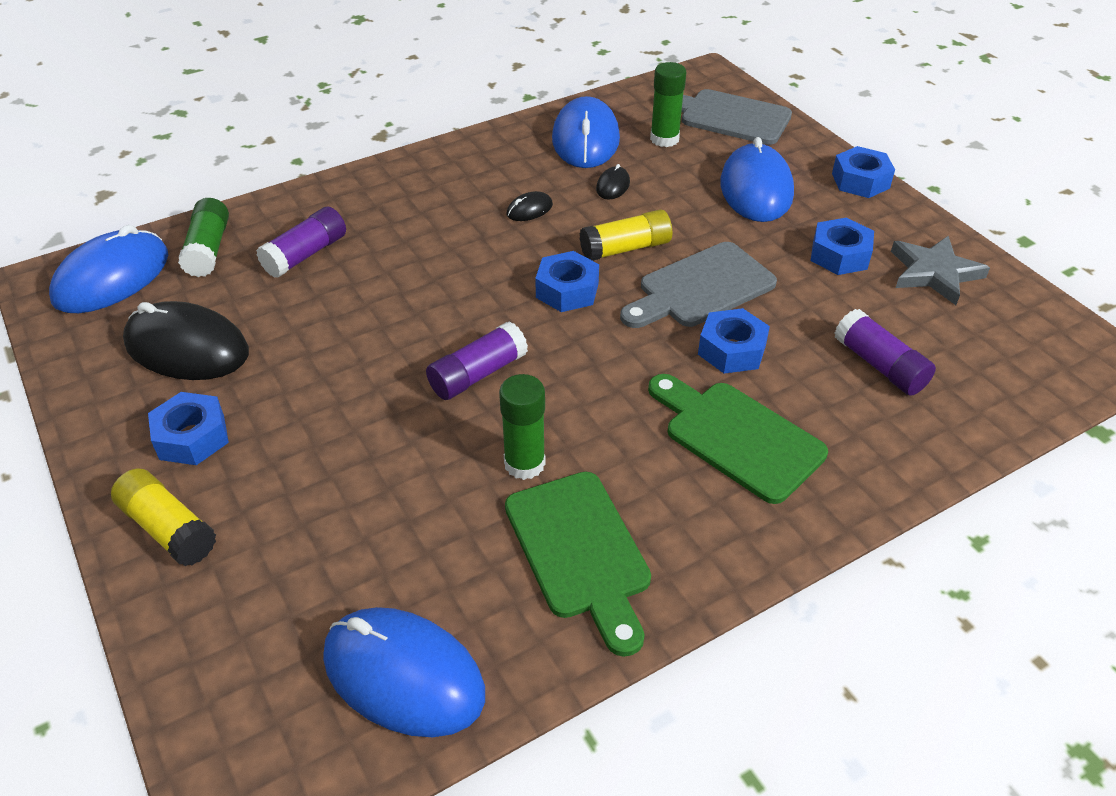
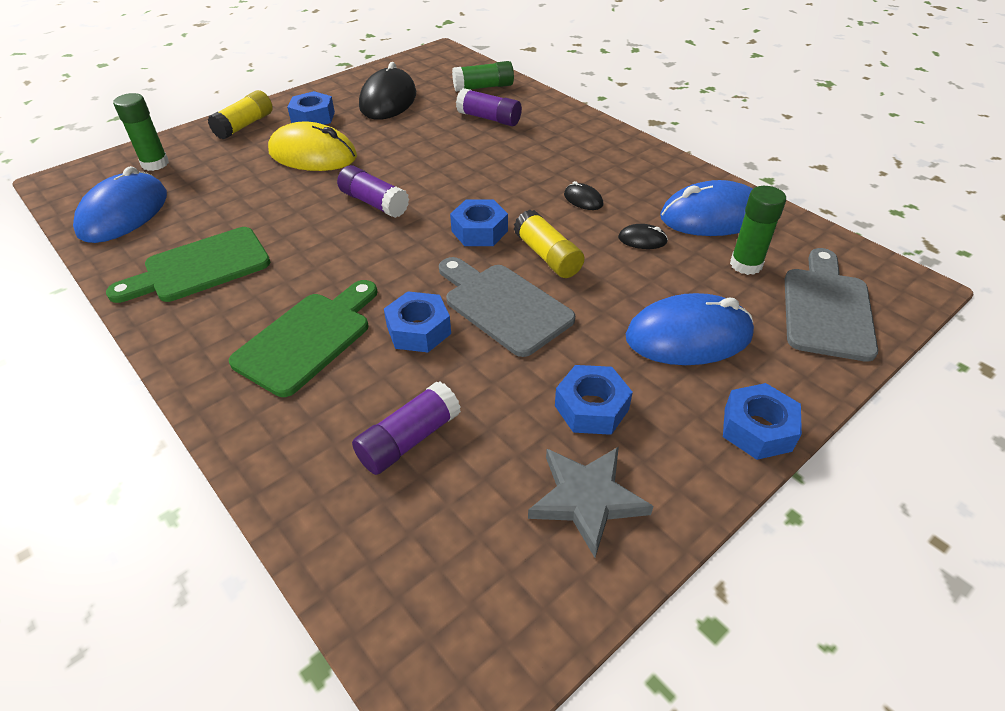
camera: 80 degrees right, 0 degrees up
blue mouse [49,225,168,313] -> none
green glue stick [499,374,545,480] -> green glue stick moved to [113,93,169,171]
none -> yellow mouse [268,122,357,171]

